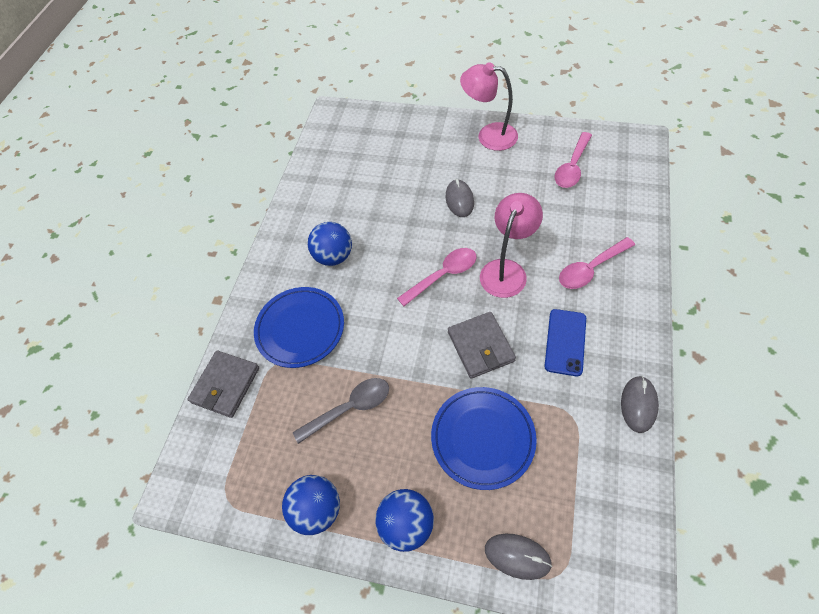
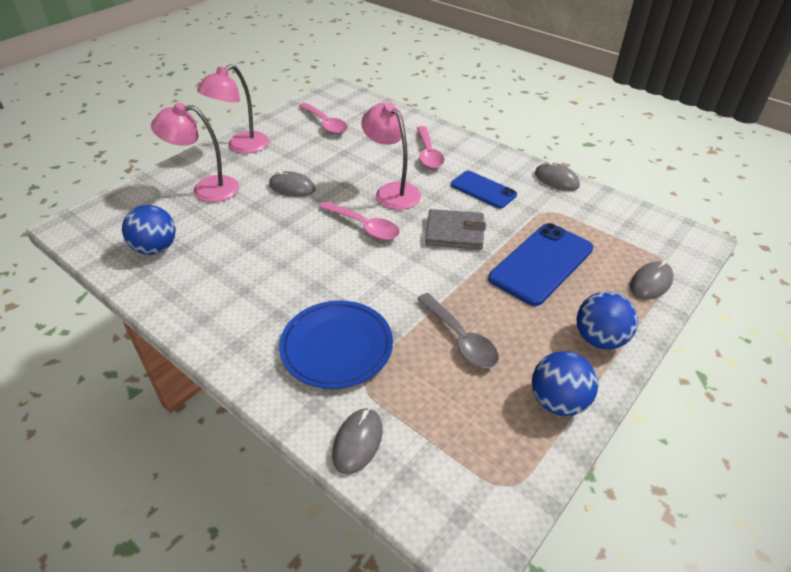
camera: 70 degrees left, 15 degrees down
grey wallet [187,350,259,418] -> grey mouse [332,408,383,475]
grey spoon [293,378,389,444] -> grey spoon turned 150 degrees clockwise [417,293,499,368]
blue ball [308,222,352,266] -> blue ball moved to [122,205,176,255]
pink spoon [397,248,477,306] -> pink spoon turned 135 degrees clockwise [319,201,400,240]
blue plate [431,387,537,490] -> blue phone [488,223,594,306]
none -> pink lamp [151,103,239,202]

